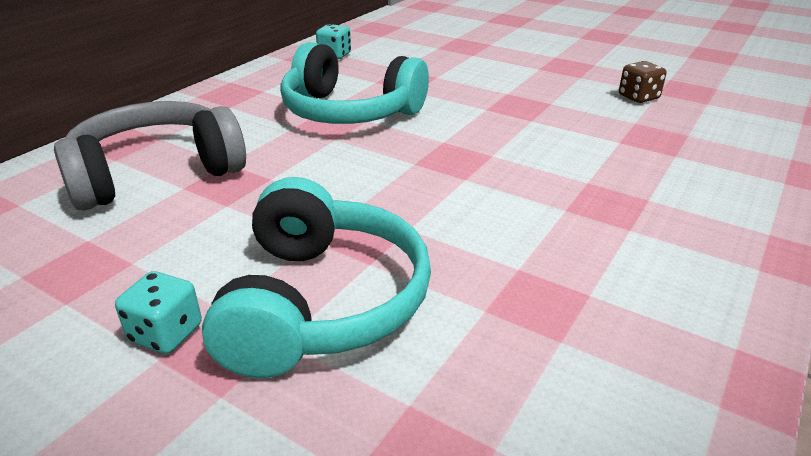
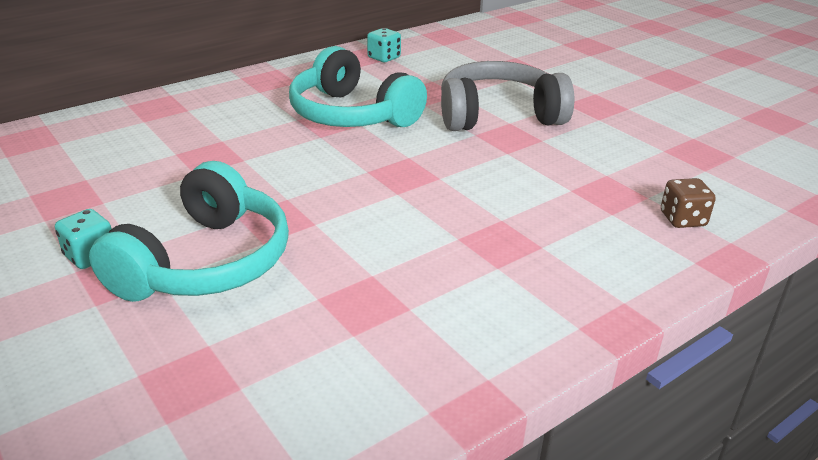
camera: 20 degrees right, 0 degrees up
grey headphones [54,101,246,210] -> grey headphones moved to [441,61,574,131]
brown dice [619,61,666,103] -> brown dice moved to [661,178,716,228]

